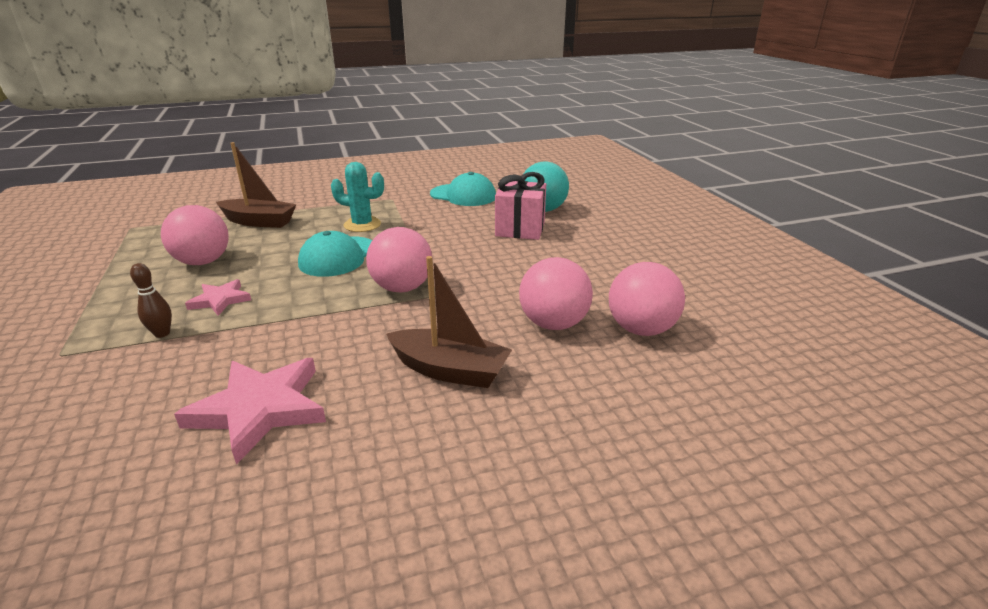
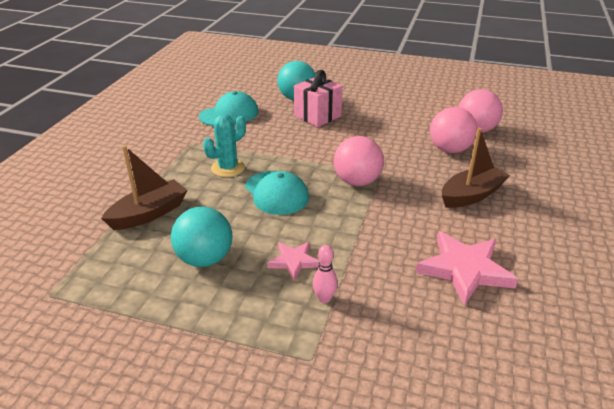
camera: 55 degrees left, 5 degrees up
brown bowling pin [130,263,172,338] -> pink bowling pin [312,245,338,303]
pink ball [161,205,229,265] -> turquoise ball [171,206,232,267]

